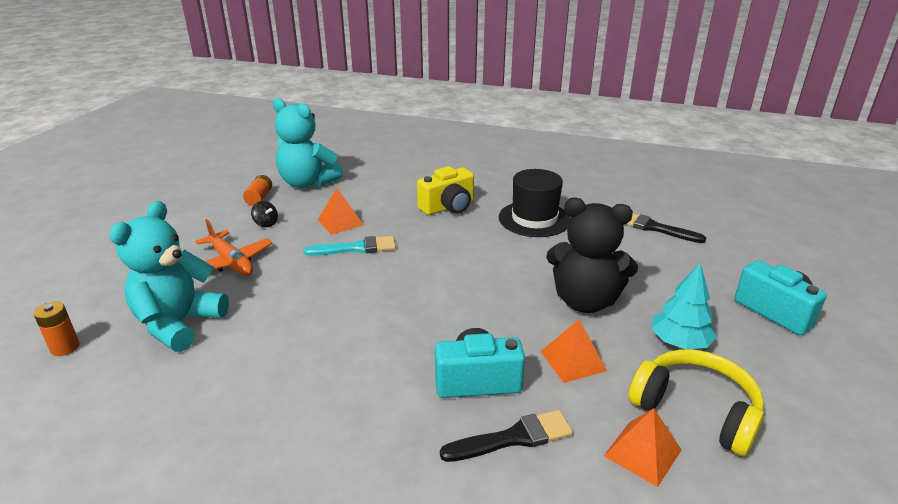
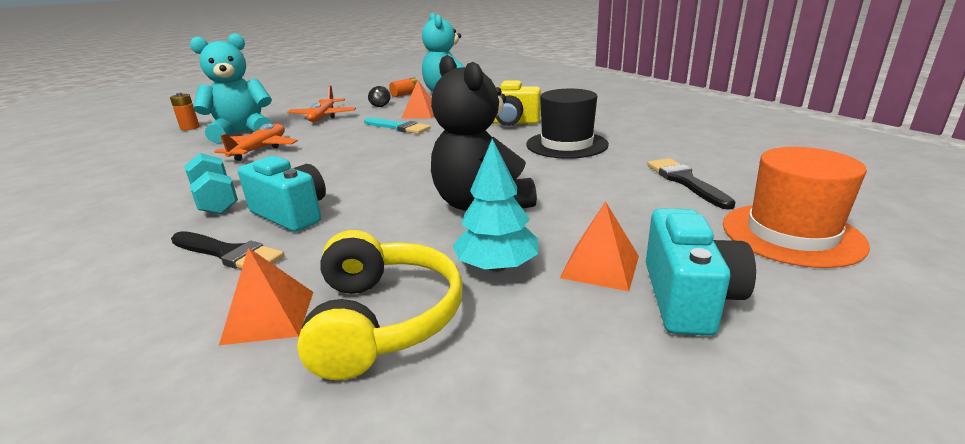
camera: 45 degrees right, 5 degrees down
orange pyramid [540,320,607,383] -> orange pyramid moved to [560,201,639,291]
none -> turquoise dumbbell [184,153,238,214]
none -> orange plane [214,123,298,161]
none -> orange hat [723,147,870,268]

